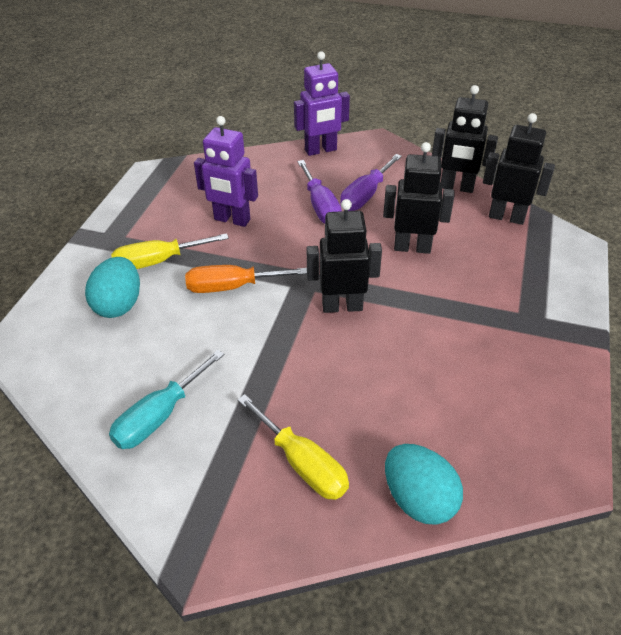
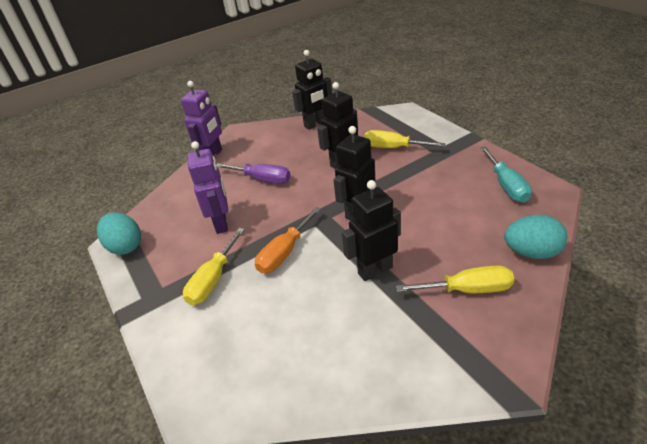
camera: 45 degrees left, 5 degrees down
turquoise egg [85,257,140,318] -> turquoise egg moved to [97,212,141,255]
turquoise screwdriver [109,350,225,449] -> turquoise screwdriver moved to [480,146,532,202]
purple robot [194,116,258,227] -> purple robot turned 75 degrees counterclockwise [187,141,228,234]
purple screwdriver [340,154,402,211] -> none
black robot [483,113,555,225] -> black robot moved to [342,180,401,281]
none -> yellow screwdriver [364,130,446,148]

